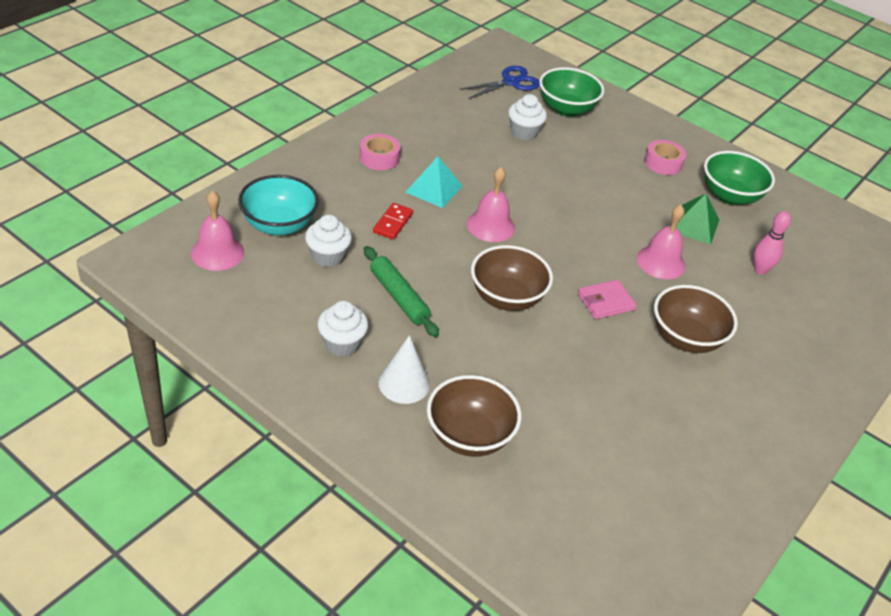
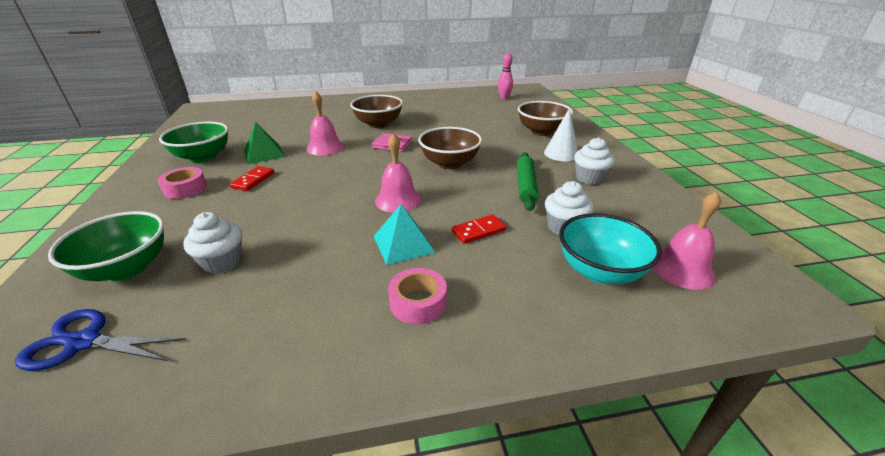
camera: 135 degrees left, 10 degrees down
pink bowling pin [754,211,791,274] -> pink bowling pin moved to [498,53,513,99]
none -> red domino [230,166,275,191]

